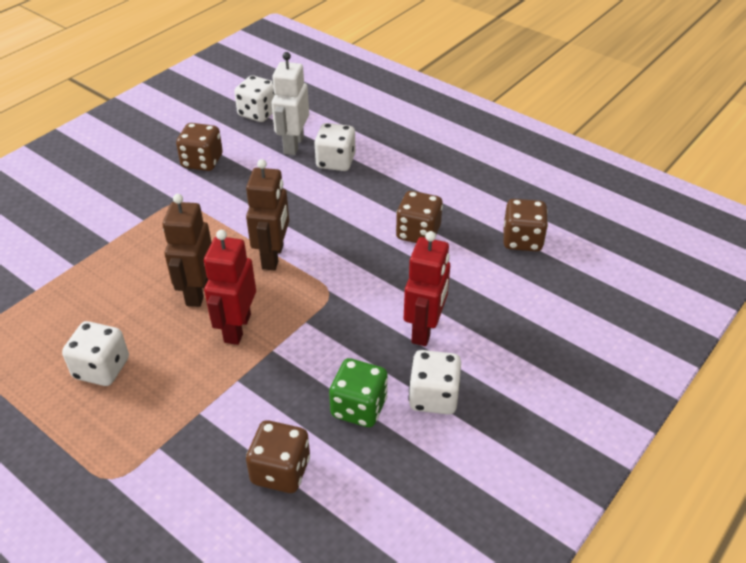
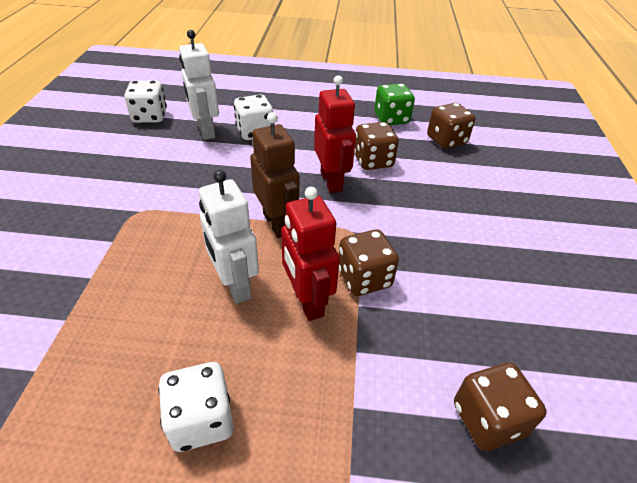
camera: 35 degrees left, 0 degrees up
brown robot [162,194,212,307] -> white robot [199,170,259,304]
brown dice [176,123,223,171] -> brown dice moved to [339,229,399,296]
green dice [329,358,388,427] -> green dice moved to [374,83,415,125]
red robot [404,231,450,346] -> red robot moved to [314,75,356,193]
white dice [408,350,461,414] -> none

